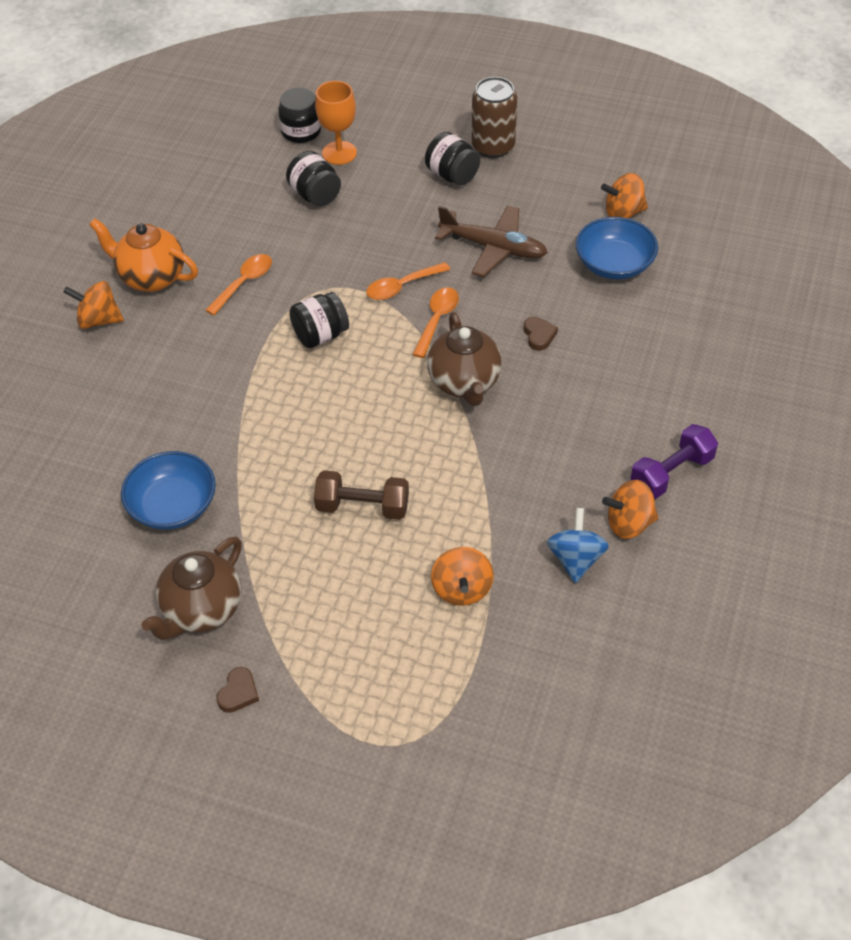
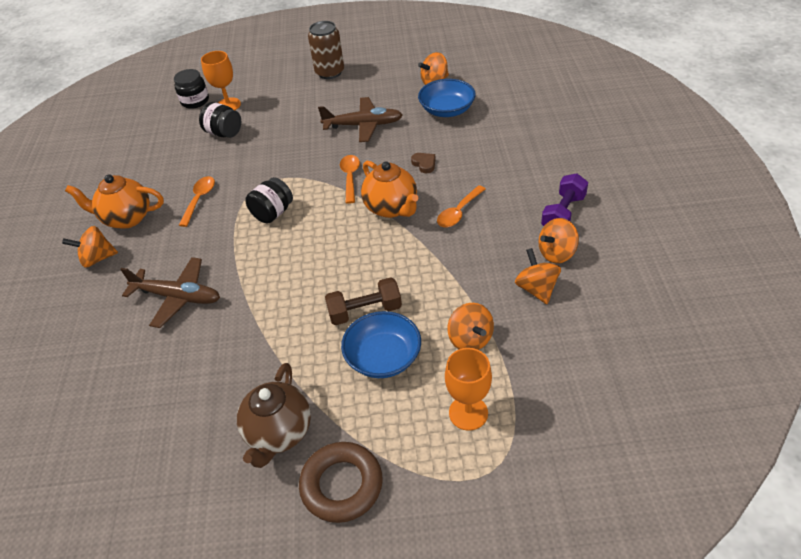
camera: 20 degrees left, 5 degrees down
blue bowl [121,451,216,530] -> blue bowl moved to [341,311,421,378]
brown heart [216,667,259,713] -> brown ring [299,442,383,523]
orange spoon [366,262,450,300] -> orange spoon moved to [437,185,486,227]
black jar [425,132,480,185] -> none
brown teapot [427,312,502,406] -> orange teapot [361,161,419,218]
blue spinning top [547,508,609,583] -> orange spinning top [515,248,561,304]
none -> brown plane [120,257,220,328]
none -> orange goblet [445,348,492,431]

